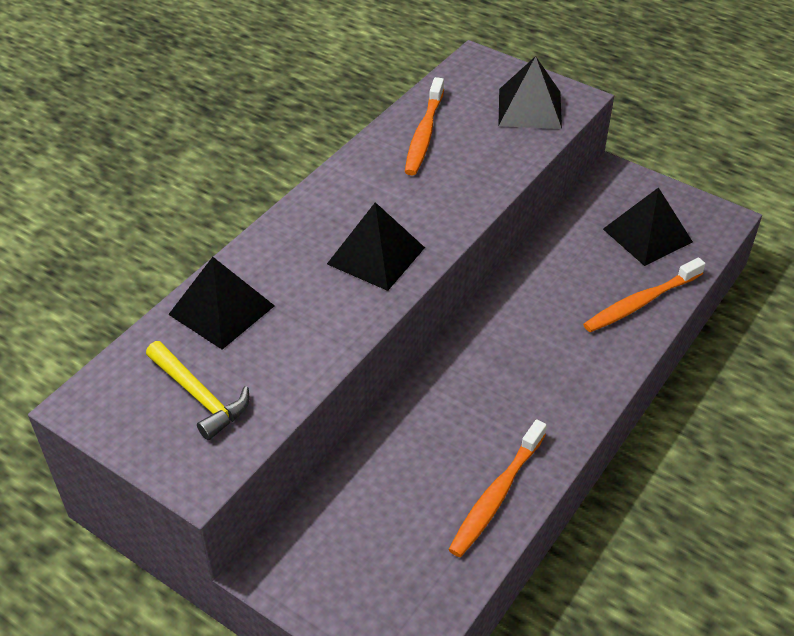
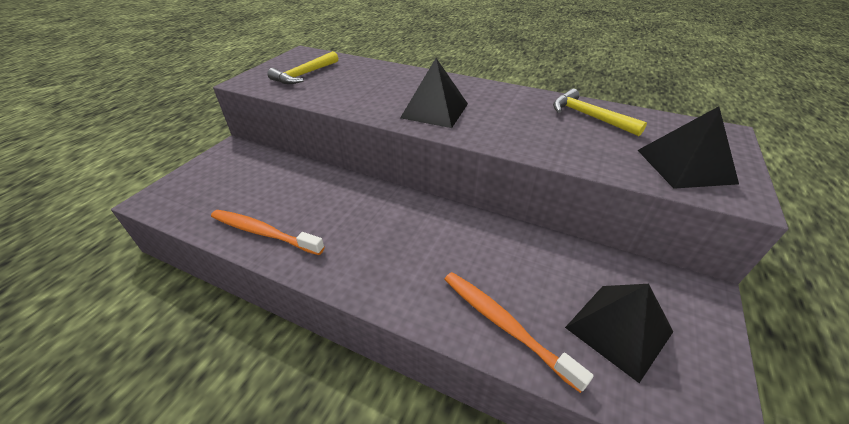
camera: 80 degrees right, 5 degrees down
black pyramid [168,257,275,350] -> none
orange toothbrush [405,77,444,175] -> yellow hammer [553,89,647,136]

